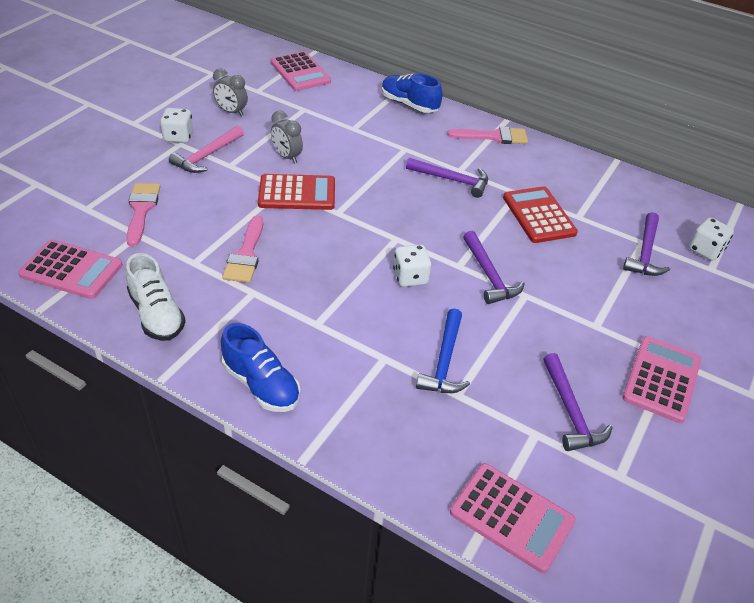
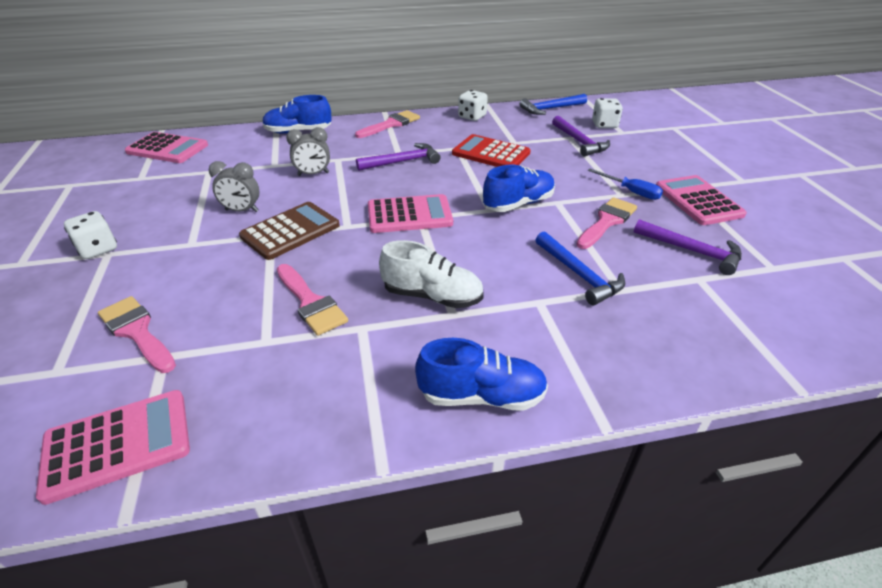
camera: 40 degrees left, 5 degrees down
white shoe [126,253,186,341] -> white shoe moved to [379,240,484,308]
pink hammer [169,126,244,173] -> none
grey clock [213,68,248,116] -> grey clock moved to [286,127,330,176]
red calculator [258,174,335,210] -> brown calculator [239,202,340,260]
white dice [393,245,431,287] -> white dice moved to [458,90,488,121]
pink calculator [450,463,576,573] -> pink calculator moved to [368,194,453,233]
purple hammer [463,231,525,304] -> blue shoe [483,165,555,212]
none -> blue hammer [520,94,587,115]
none -> pink brush [576,197,637,249]
none -> blue screwdriver [588,169,663,200]

